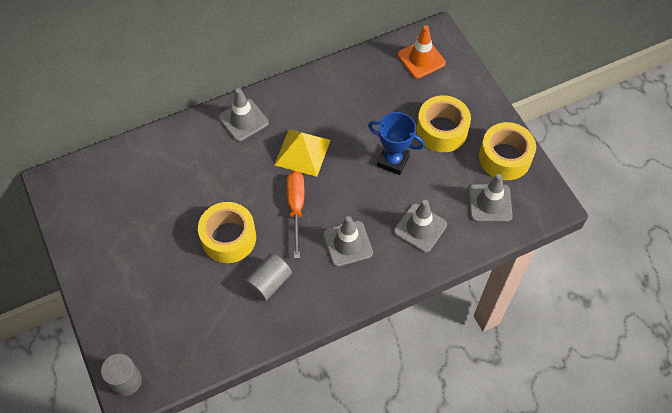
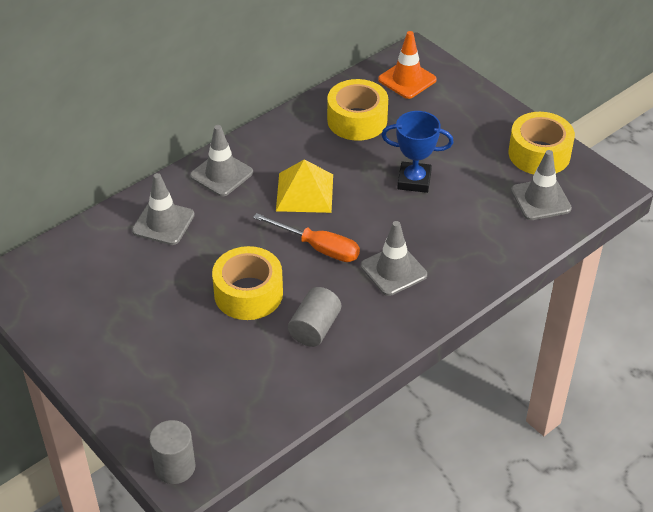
camera: 15 degrees left, 15 degrees down
orange screwdriver [287,171,304,258] -> orange screwdriver turned 135 degrees clockwise [253,213,360,262]
grey traffic cone [394,200,447,253] -> grey traffic cone moved to [132,173,195,245]
yellow tape [416,95,471,152] -> yellow tape moved to [327,79,388,141]

